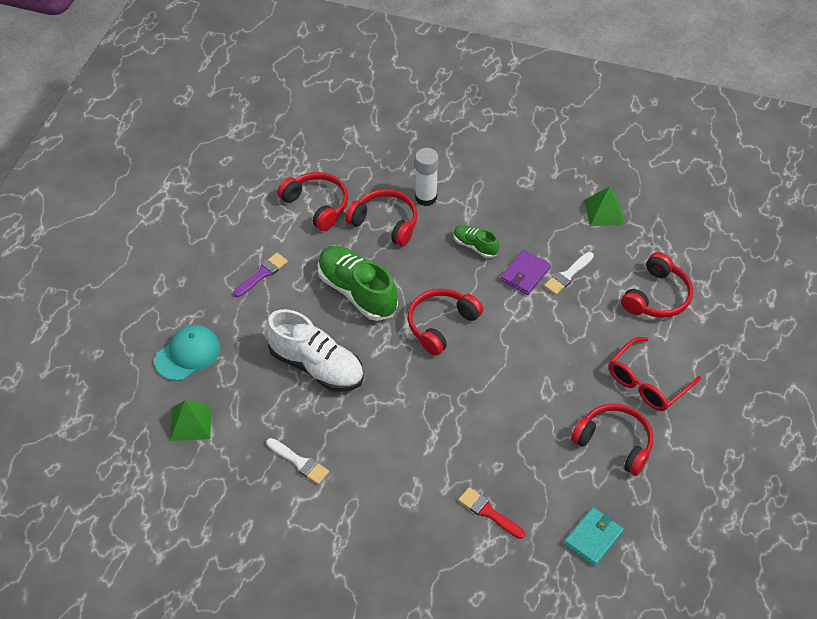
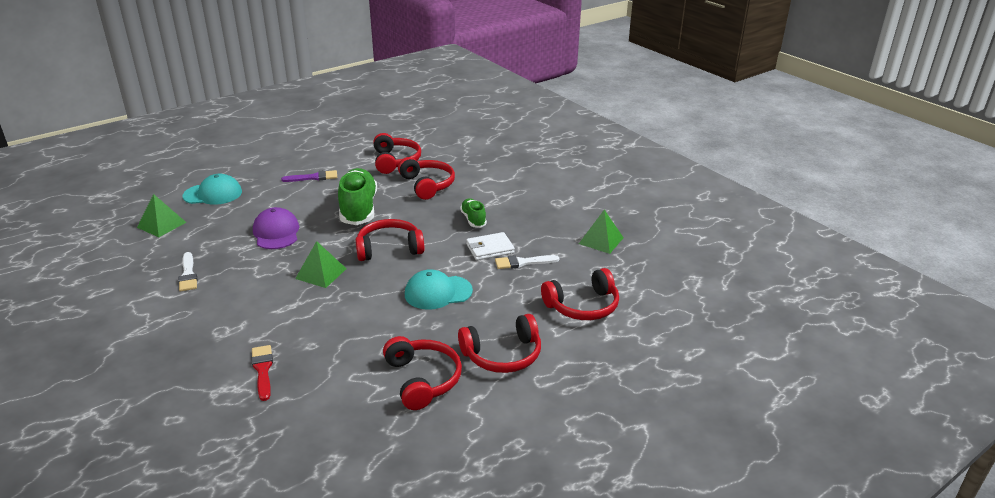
camera: 35 degrees right, 20 degrees down
white shoe [266,309,364,392] -> purple cap [253,207,299,249]
white glue stick [415,148,439,206] -> none
purple wallet [500,250,551,295] -> white wallet [466,232,515,260]
turquoise wallet [564,507,624,566] -> none
red glasses [609,337,701,411] -> red headphones [458,314,541,373]
none -> green pyramid [295,241,346,288]
none -> turquoise cap [405,269,473,310]

